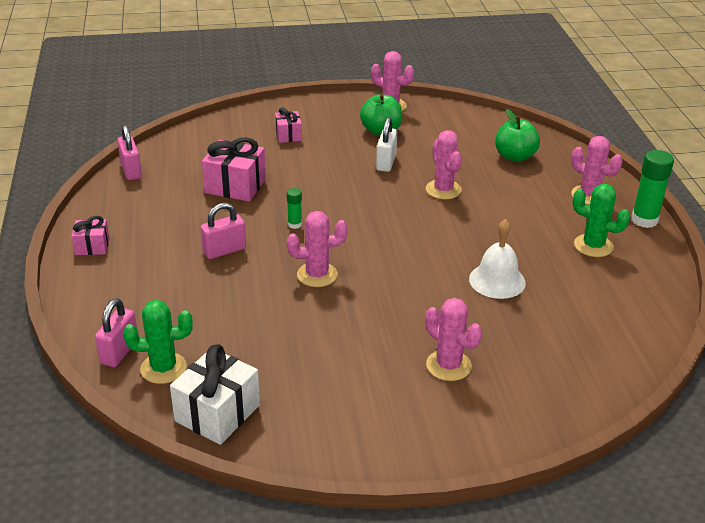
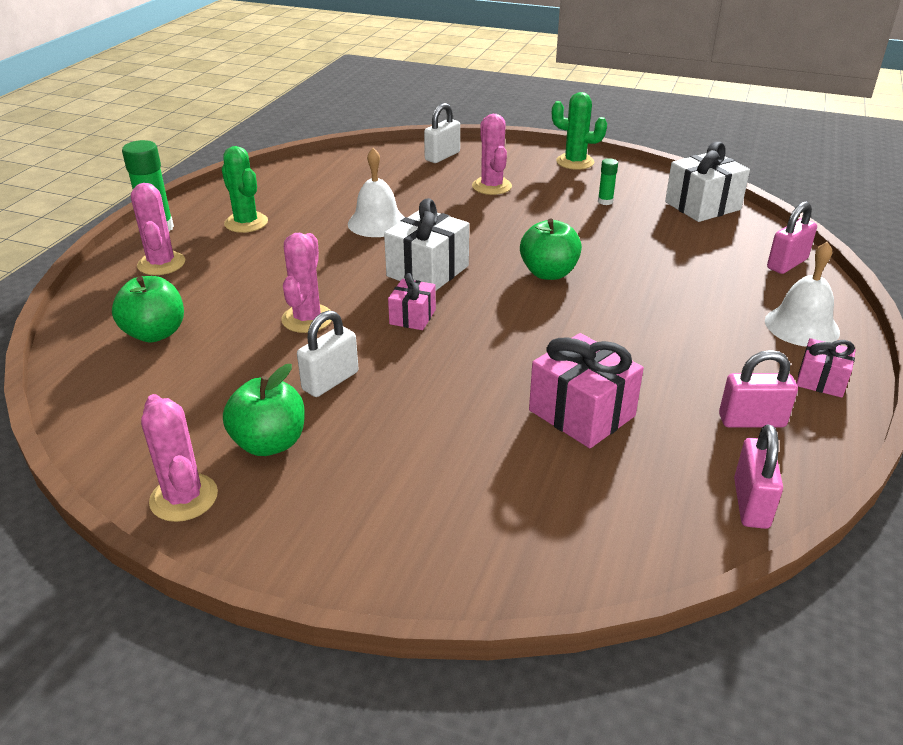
camera: 150 degrees left, 0 degrees up
green cactus [123,300,193,384] -> green cactus moved to [552,92,607,170]
pink padlock [201,203,246,259] -> pink padlock moved to [719,350,798,427]
pink gift [275,107,302,143] -> pink gift moved to [388,273,436,330]
green glue stick [287,188,302,229] -> green glue stick moved to [598,158,618,205]
pink cactus [287,211,348,287] -> green apple [520,218,582,280]
none -> white gift [384,198,469,291]
none -> white padlock [424,103,460,163]
none -> white bell [765,242,840,347]

